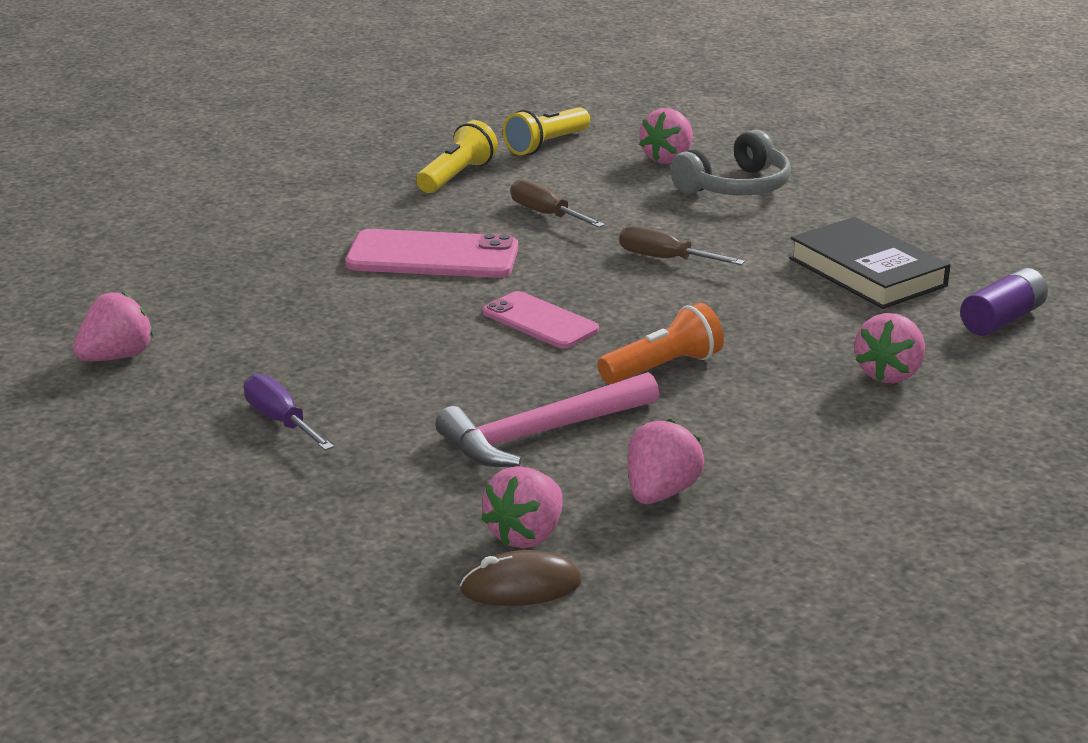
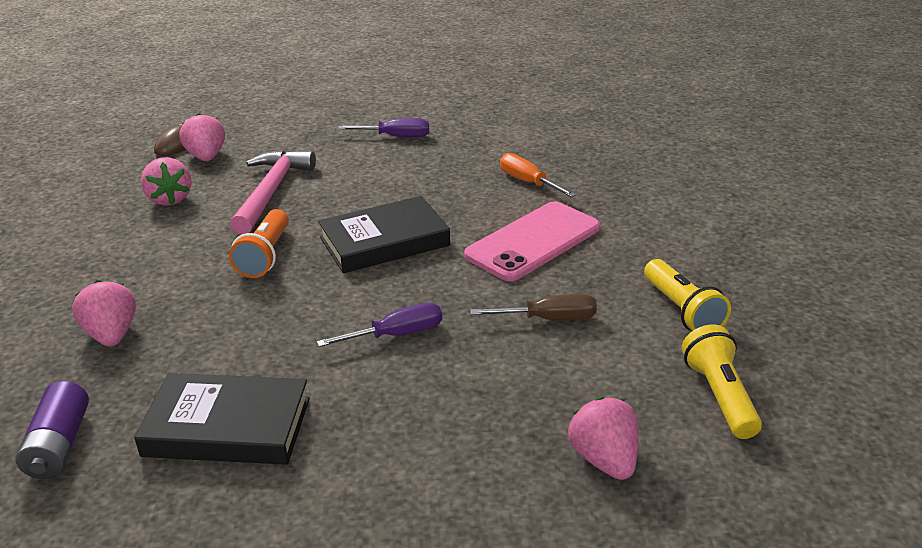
camera: 130 degrees right, 5 degrees up
pink strawberry [73,292,153,361] -> none
pink phone [483,291,599,348] -> black book [318,196,450,273]
brown screwdriver [619,226,745,265] -> purple screwdriver [317,303,442,347]
grey headphones [670,130,791,195] -> none
none -> orange screwdriver [500,153,576,197]

